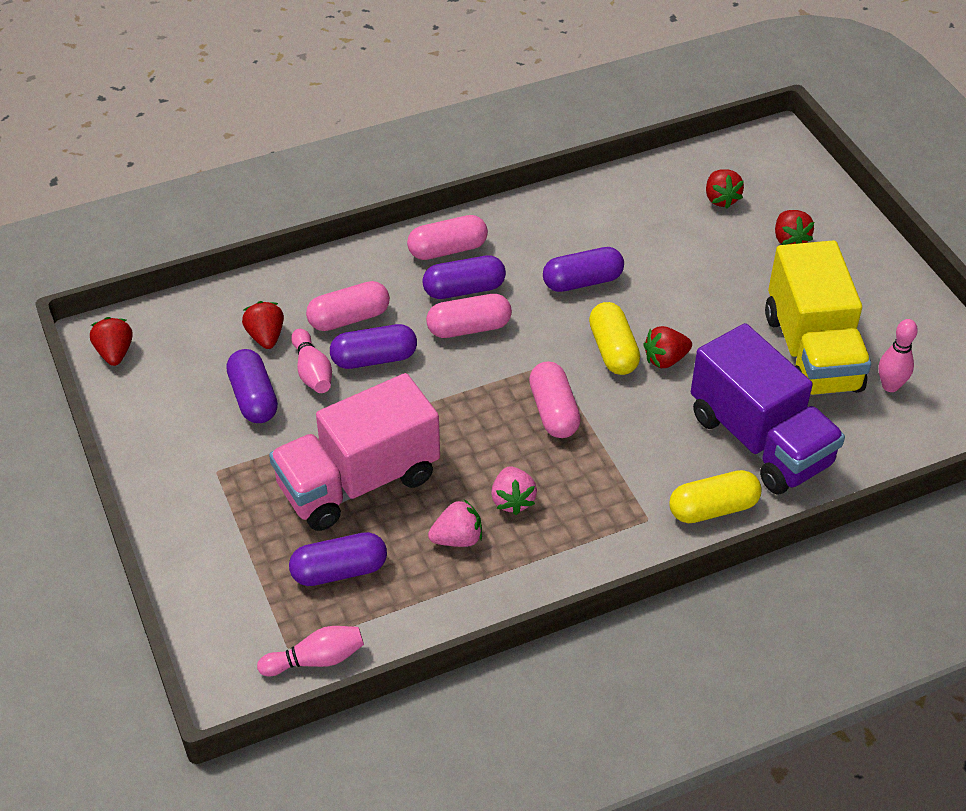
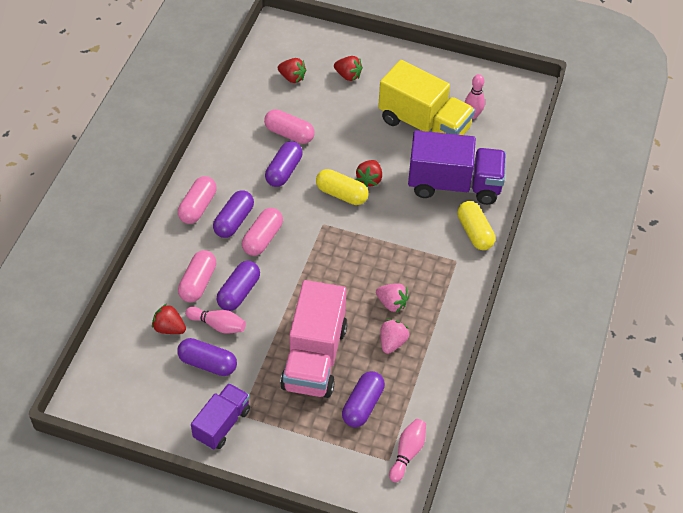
camera: 50 degrees left, 5 degrees up
red strawberry [90,317,133,366] -> none
pink capsule [529,362,581,438] -> pink capsule moved to [264,109,315,144]
yellow capsule [669,470,761,523] -> yellow capsule turned 45 degrees counterclockwise [457,201,495,250]
none -> purple truck [191,383,250,449]

